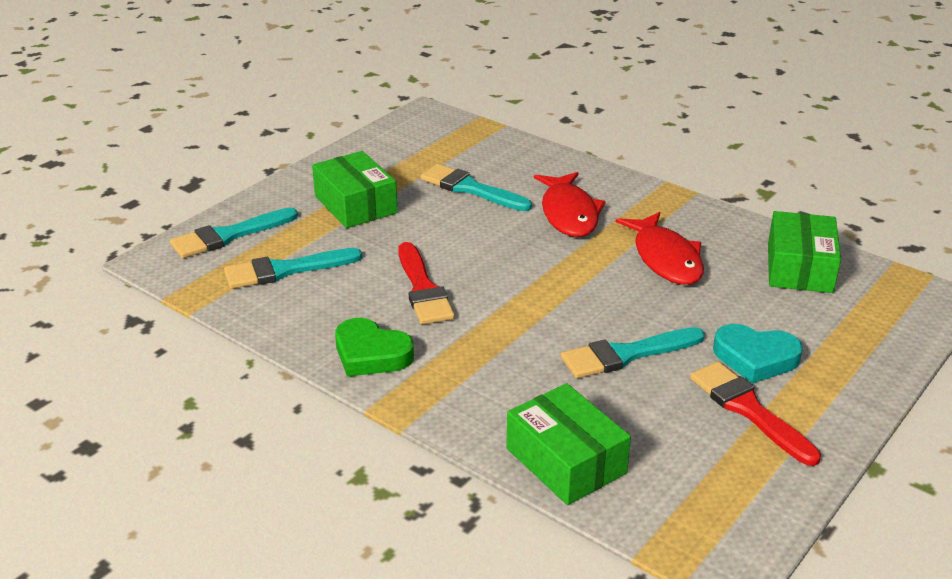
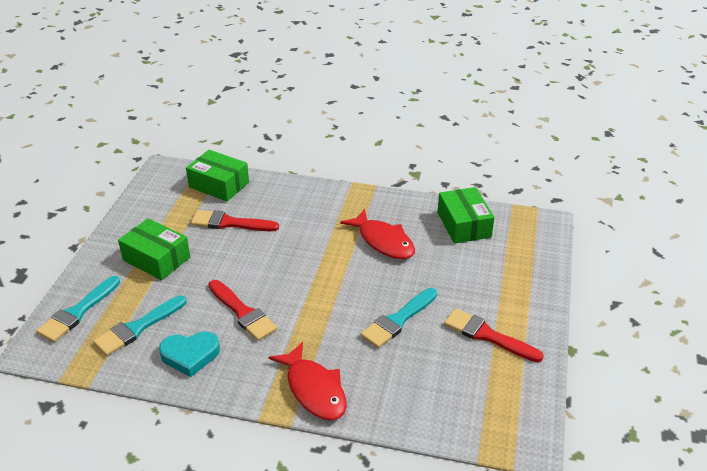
camera: 25 degrees left, 5 degrees up
green heart [335,318,414,377] -> none
turquoise brush [420,164,532,211] -> red brush [191,210,279,231]
green box [506,383,631,505] -> green box moved to [186,150,249,202]
red fish [534,172,606,237] -> red fish moved to [269,342,347,420]
turquoise heart [713,324,803,383] -> turquoise heart moved to [159,332,220,377]

